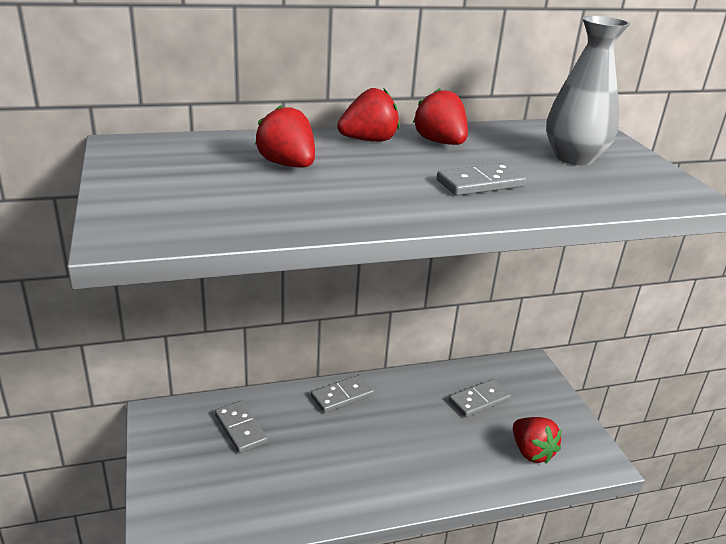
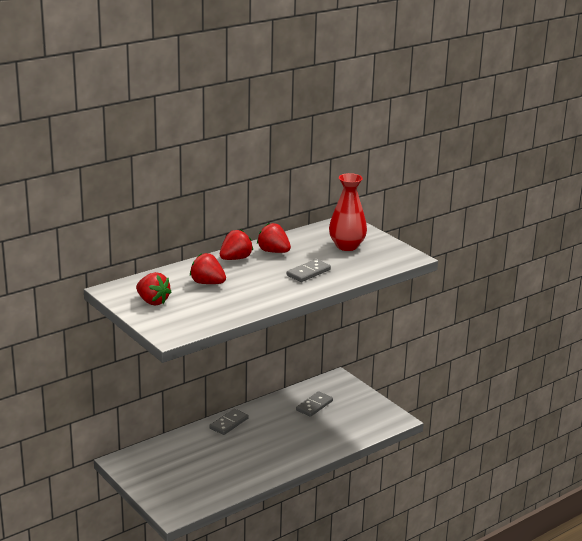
camera: 20 degrees left, 5 degrees down
grey domino [215,401,268,453] -> none
red strawberry [513,417,562,464] -> red strawberry moved to [136,272,172,305]
grey vase [546,16,630,165] -> red vase [329,173,367,251]

